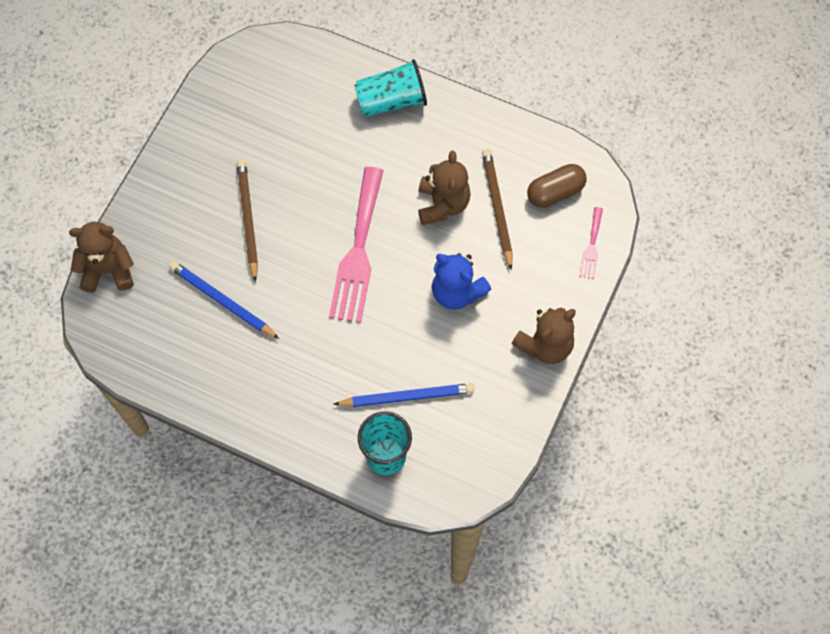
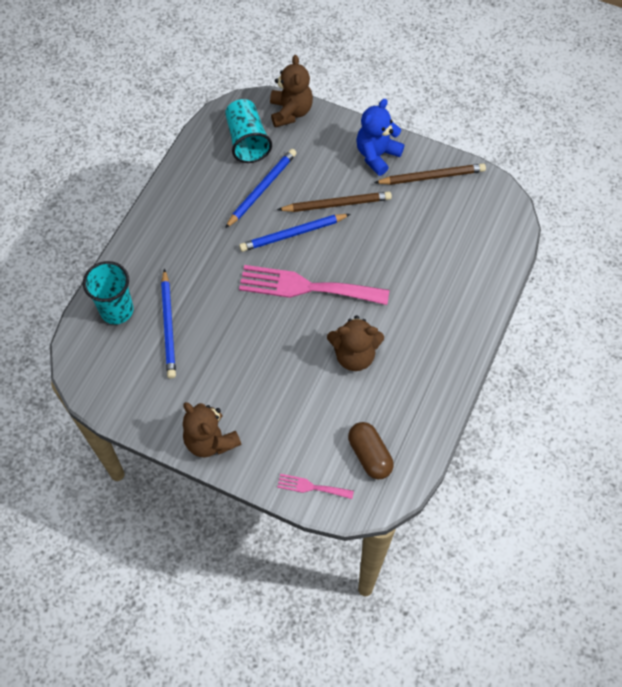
camera: 90 degrees right, 5 degrees down
turquoise cup [354,59,427,117] -> turquoise cup moved to [225,99,272,163]
blue teddy bear [432,253,491,310] -> blue teddy bear moved to [356,99,404,176]
brown pencil [482,149,512,270] -> brown pencil moved to [374,163,486,185]
none -> blue pencil [239,214,350,252]

